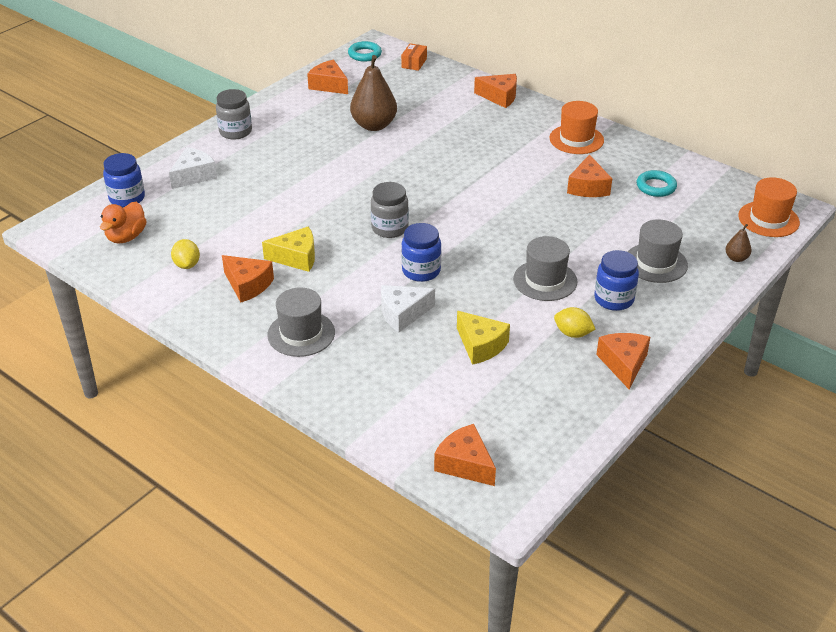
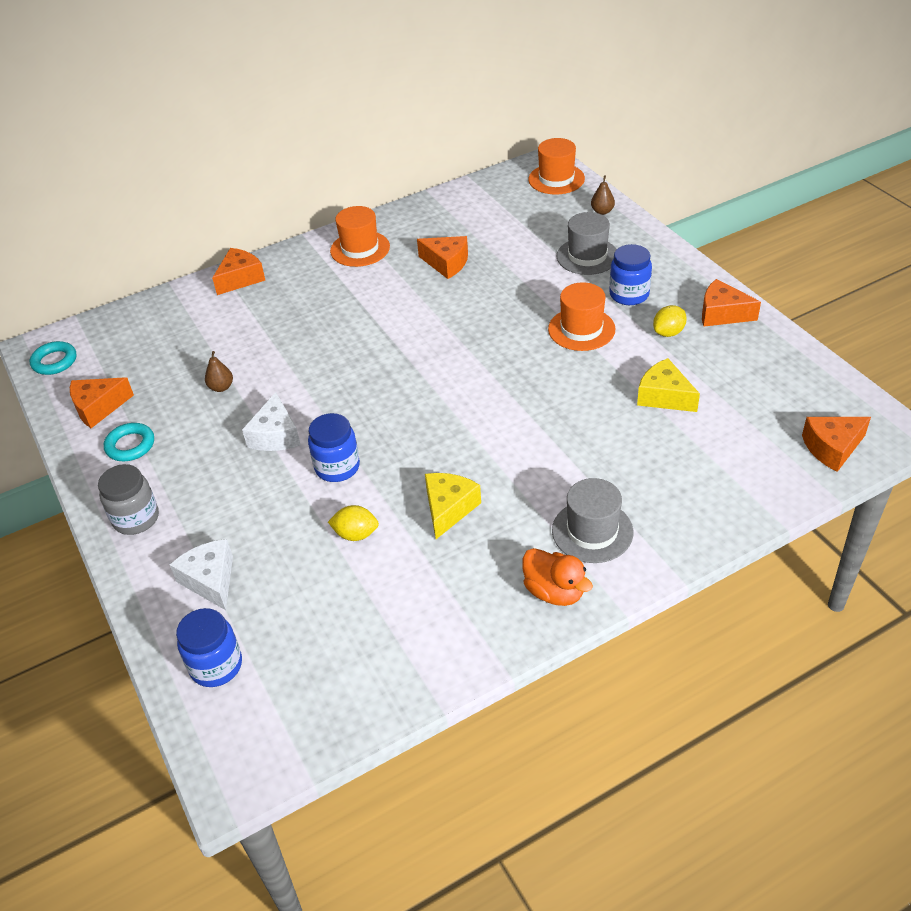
camera: 65 degrees left, 5 degrees up
orange duck [100,202,147,244] -> orange duck moved to [522,548,593,606]
yellow lemon [171,239,200,269] -> yellow lemon moved to [328,505,379,541]
orange cheese [222,255,274,302] -> none
brown pear [350,55,397,131] -> brown pear [205,351,233,392], size x0.46
grey jar [371,182,409,238] -> none
white cheese [381,285,435,332] -> white cheese moved to [242,392,301,451]
orange box [401,43,427,71] -> none
blue jar [401,223,441,282] -> blue jar moved to [308,413,360,482]
yellow cheese [457,311,510,365] -> yellow cheese turned 120 degrees counterclockwise [637,358,700,412]
grey hat [513,236,578,301] -> orange hat [548,282,616,351]
turquoise ring [637,170,677,197] -> turquoise ring moved to [104,423,154,461]

